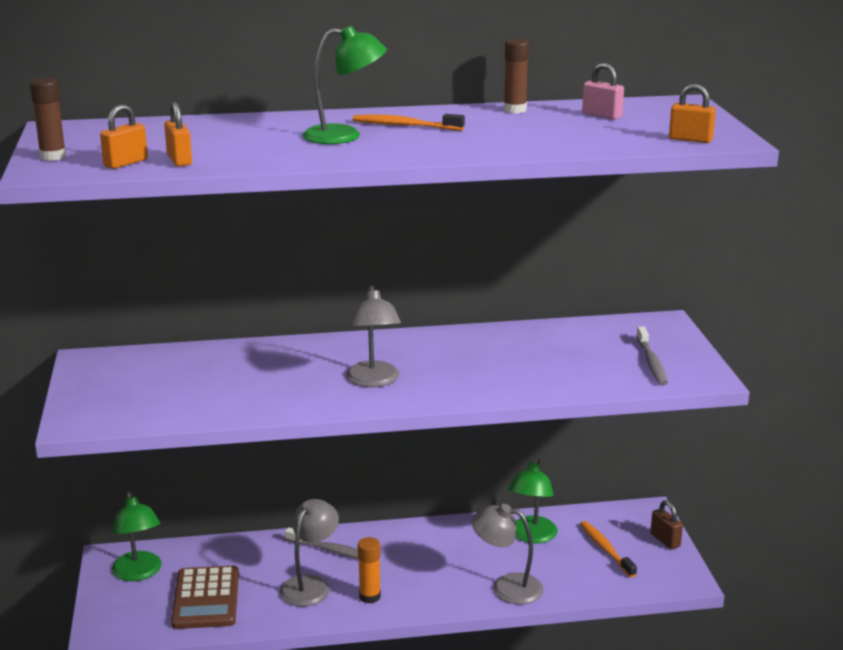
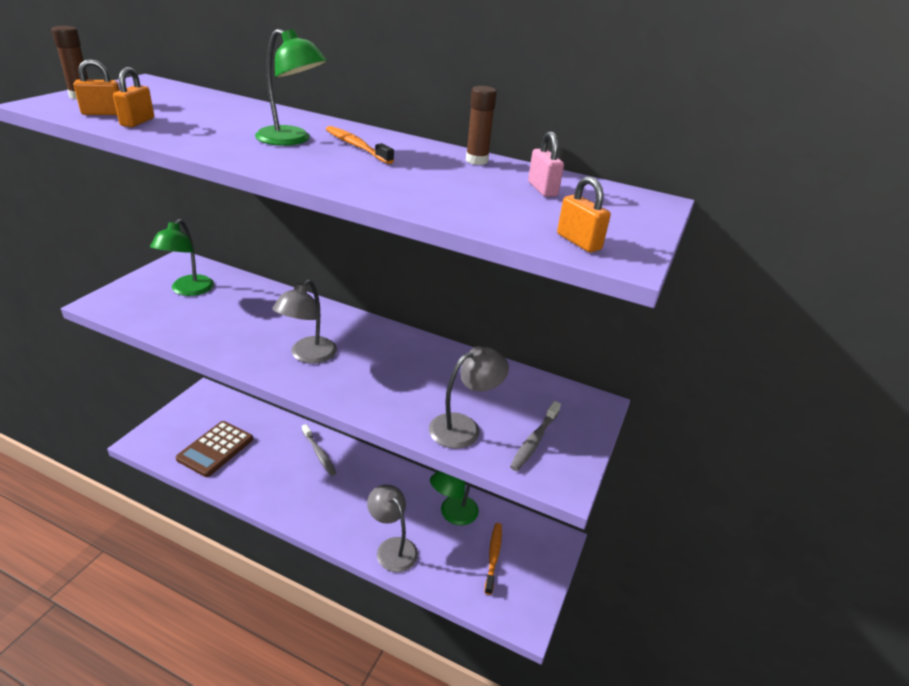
camera: 30 degrees right, 10 degrees up
green lamp [112,491,162,581] -> green lamp moved to [150,219,214,296]
grey lamp [279,499,339,606] -> grey lamp moved to [429,346,509,449]
orange glue stick [358,537,381,603] -> none
brown padlock [650,500,683,549] -> none

